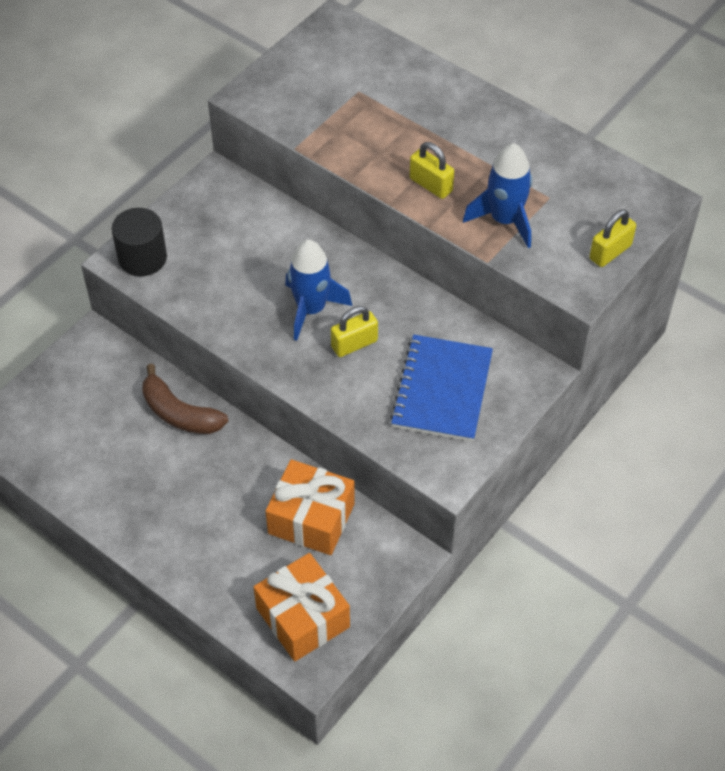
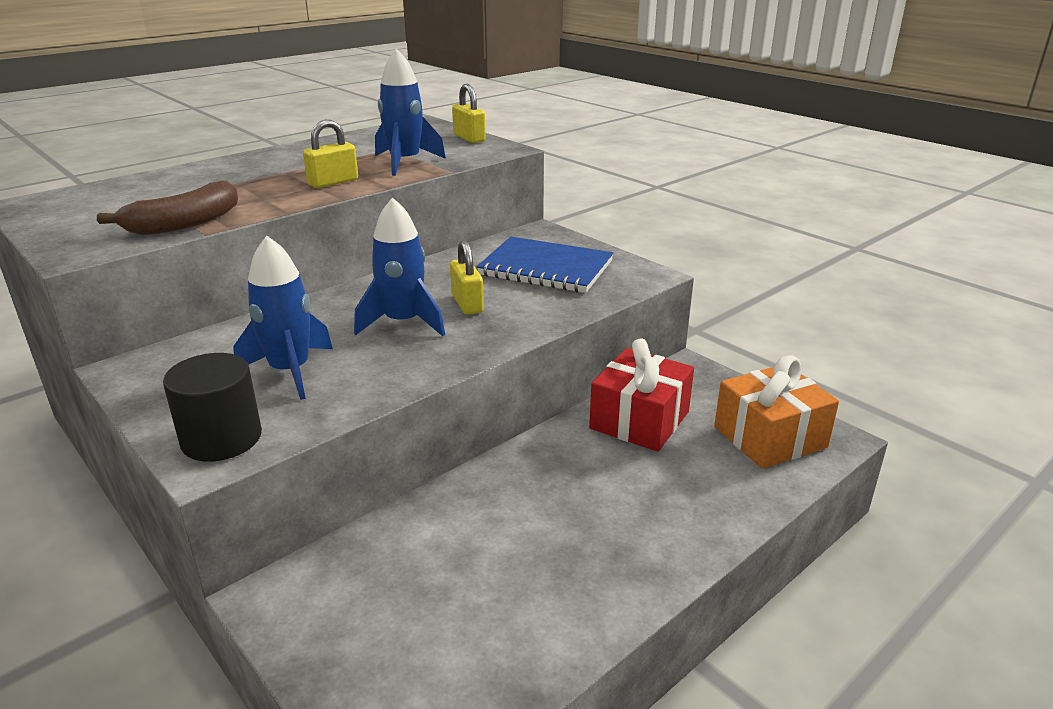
camera: 80 degrees left, 25 degrees down
brown banana [142,364,228,434] -> brown banana moved to [97,181,238,235]
orange gift [266,459,355,555] -> red gift [589,338,694,451]
none -> blue rocket [233,236,333,400]

